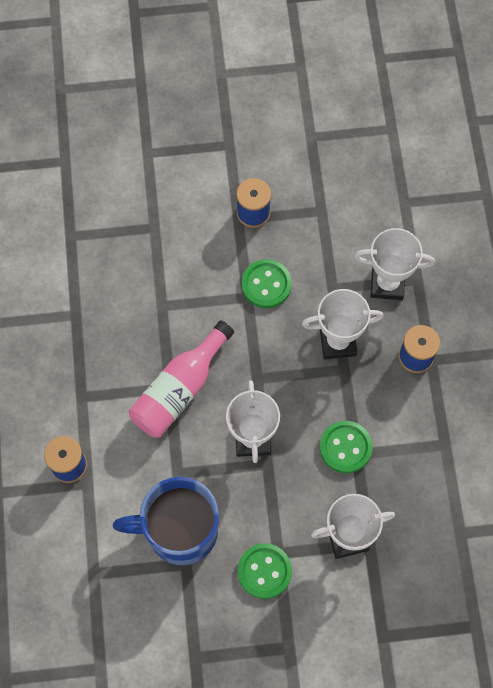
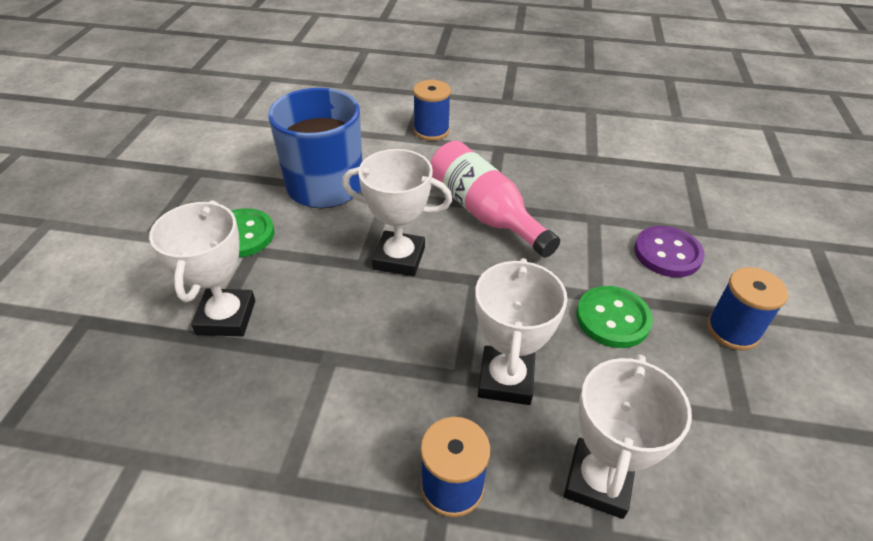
camera: 105 degrees right, 25 degrees down
green button [320,421,373,473] -> none
none -> purple button [634,226,705,277]

